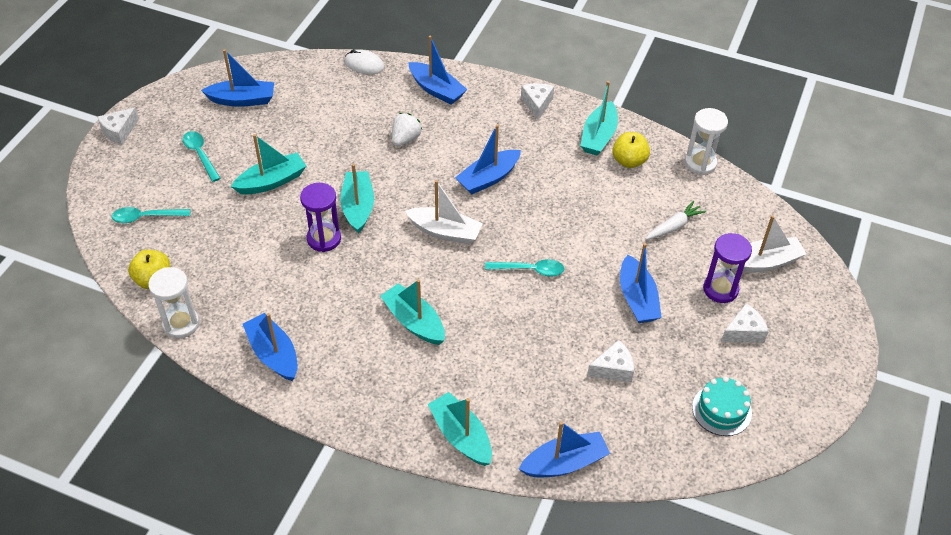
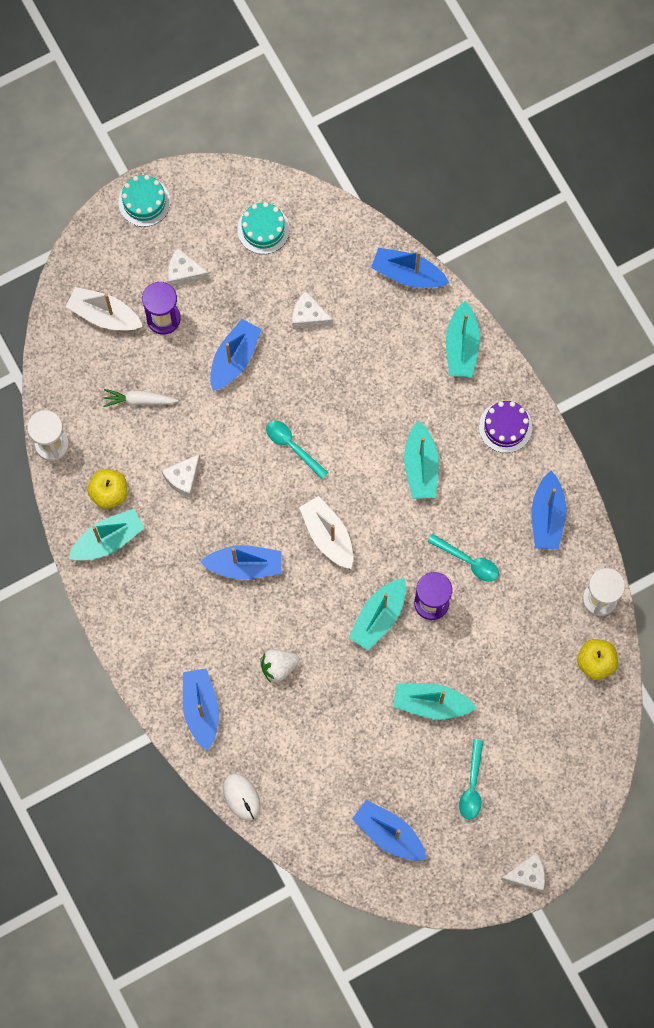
camera: 140 degrees left, 25 degrees up
turquoise spoon [112,207,190,223] -> turquoise spoon moved to [427,534,499,582]
white cheese [521,83,554,120] -> white cheese moved to [162,454,201,497]
none -> turquoise cake [118,175,171,227]
none -> purple cake [479,401,532,453]

